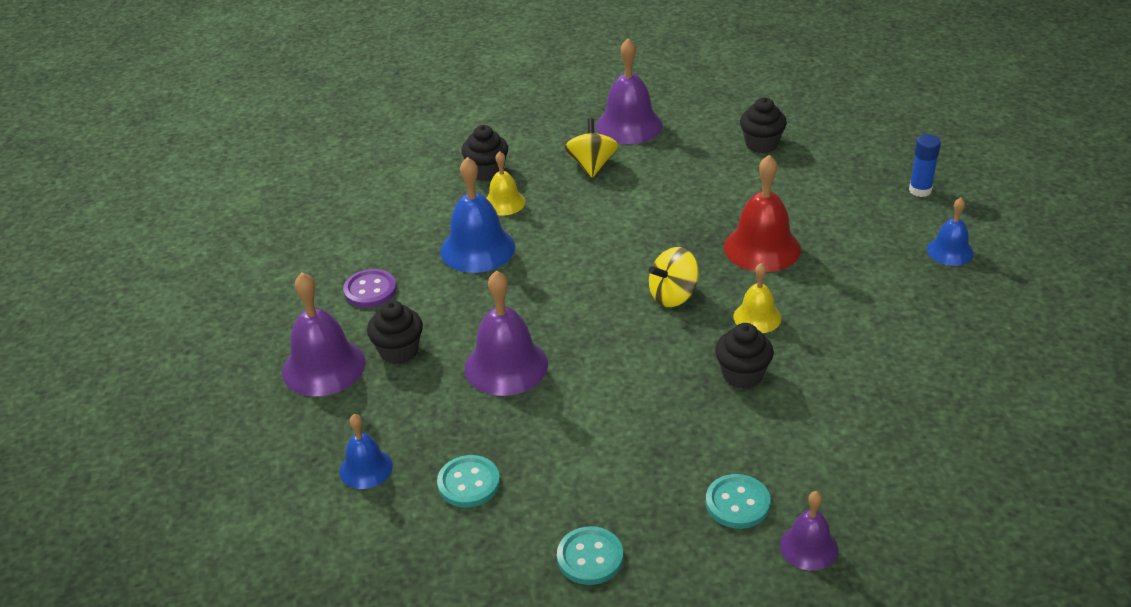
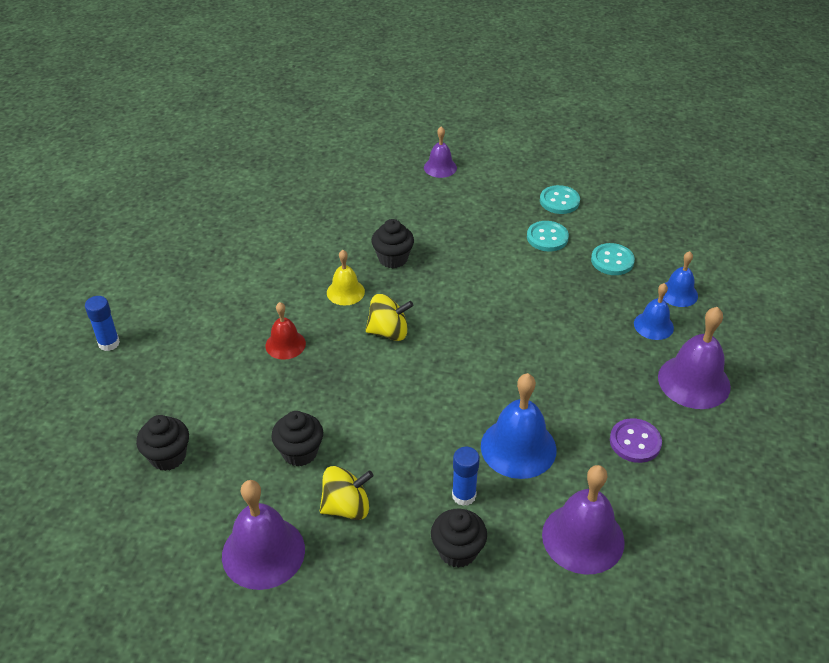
camera: 155 degrees left, 5 degrees up
black cupcake [367,300,423,364] -> black cupcake moved to [271,411,323,466]
purple bell [465,271,548,396] -> purple bell moved to [542,465,625,574]
yellow bell [486,151,526,215] -> blue glue stick [452,447,480,506]
yellow spinning top [565,118,618,178] -> yellow spinning top turned 135 degrees counterclockwise [320,466,374,520]
turquoise button [706,474,770,529] -> turquoise button moved to [527,221,569,252]
red bell [724,155,801,272] -> red bell [265,302,306,360], size x0.59
blue bell [927,198,974,266] -> blue bell moved to [634,283,674,340]

